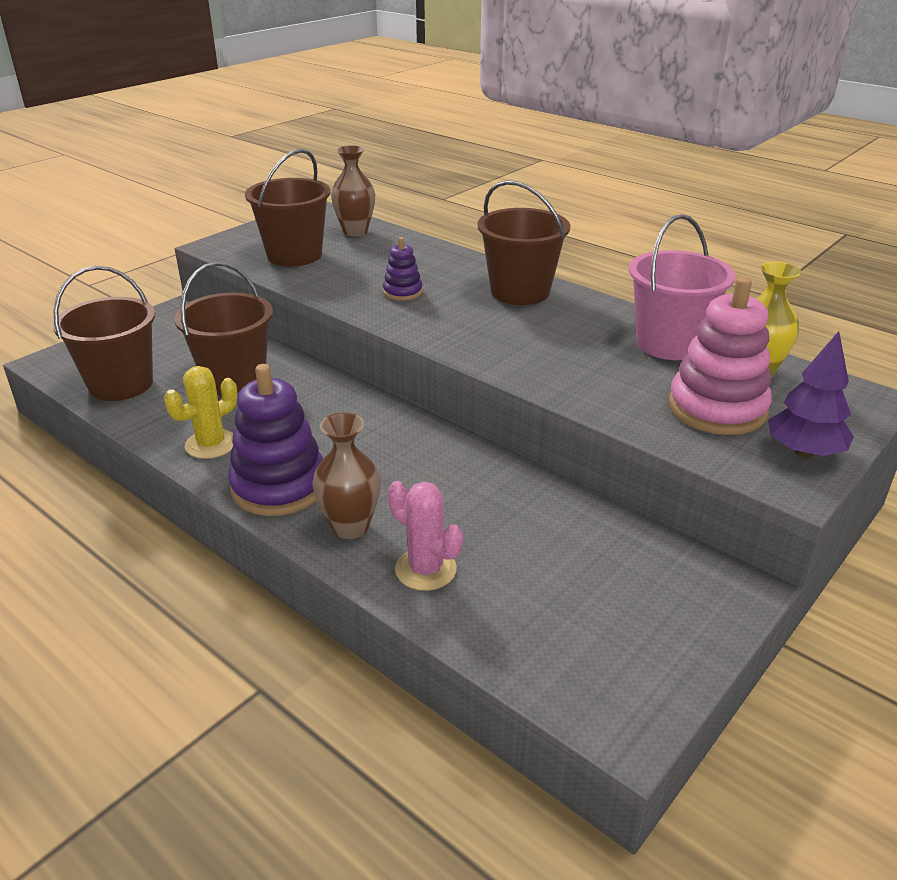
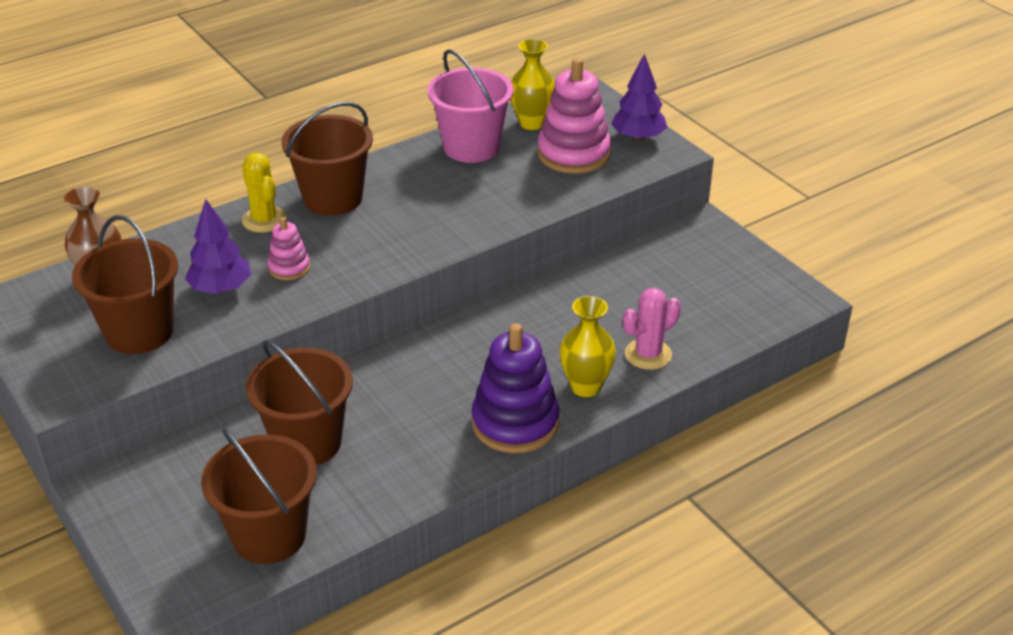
camera: 75 degrees left, 5 degrees up
yellow cactus [164,366,238,459] -> yellow cactus moved to [242,153,287,233]
brown vase [313,412,381,539] -> yellow vase [560,296,616,397]
purple stacking toy [383,237,423,301] -> pink stacking toy [267,217,311,280]
none -> purple tree [185,199,251,294]

